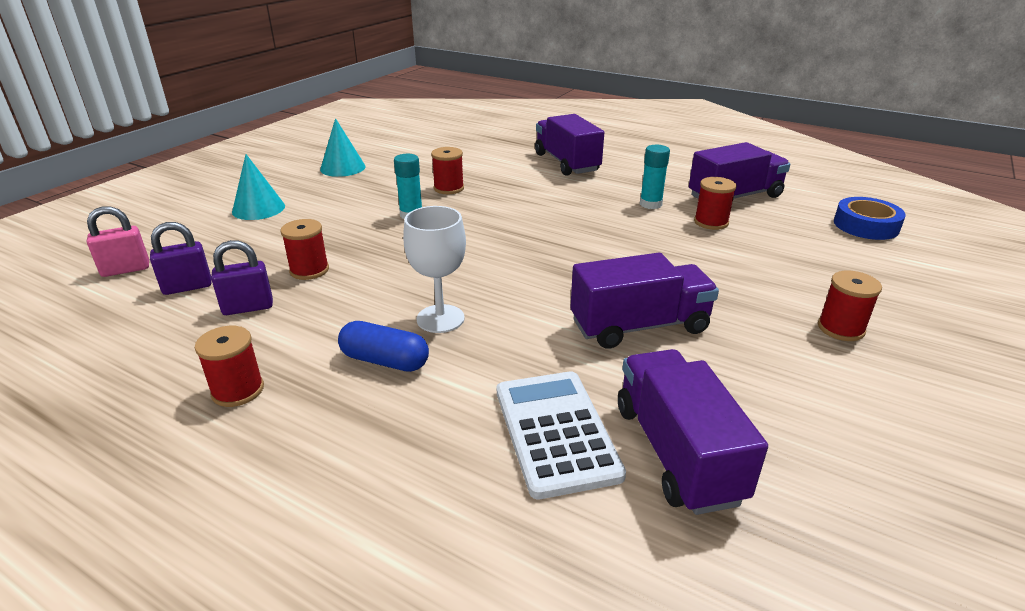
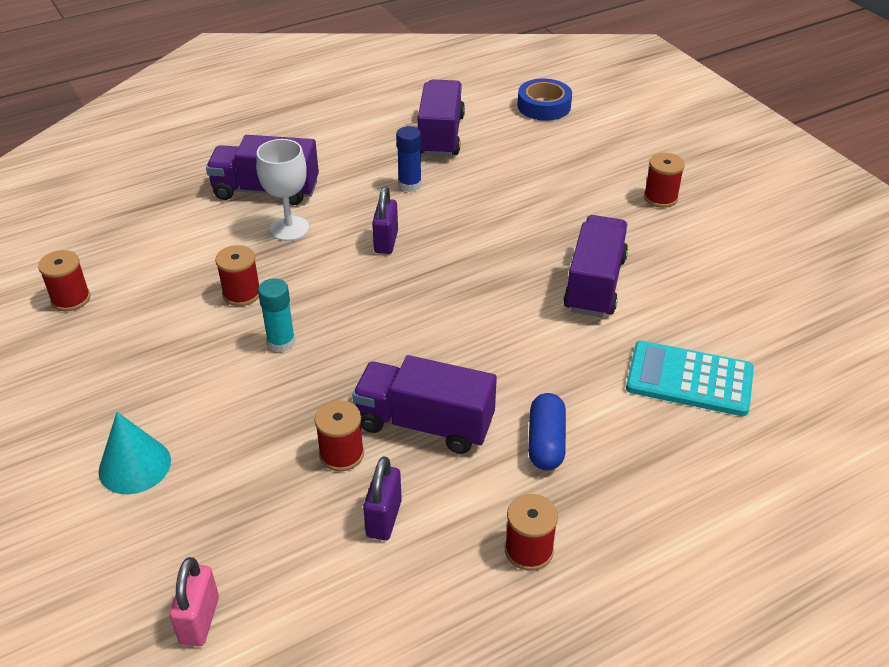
camera: 60 degrees left, 10 degrees up
purple padlock [150,222,212,295] -> purple padlock moved to [372,186,398,254]
turquoise cone [320,118,366,177] -> none
blue capsule [338,321,429,372] -> blue capsule turned 45 degrees counterclockwise [528,393,566,470]
white goblet [403,206,466,333] -> white goblet moved to [256,139,309,241]
white calculator [497,371,626,499] -> turquoise calculator [626,341,754,416]
purple truck [618,349,768,515] -> purple truck moved to [352,355,497,454]
turquoise glue stick [640,145,670,209] -> blue glue stick [396,126,422,192]
red spool [694,177,737,230] -> red spool moved to [38,250,91,311]

